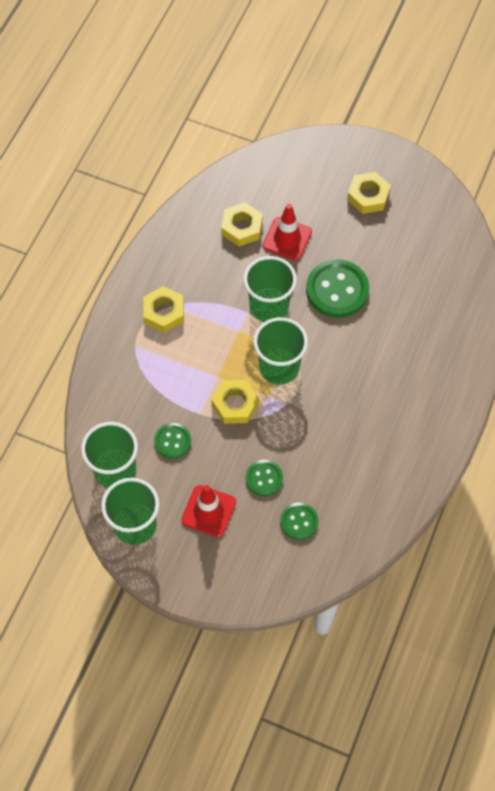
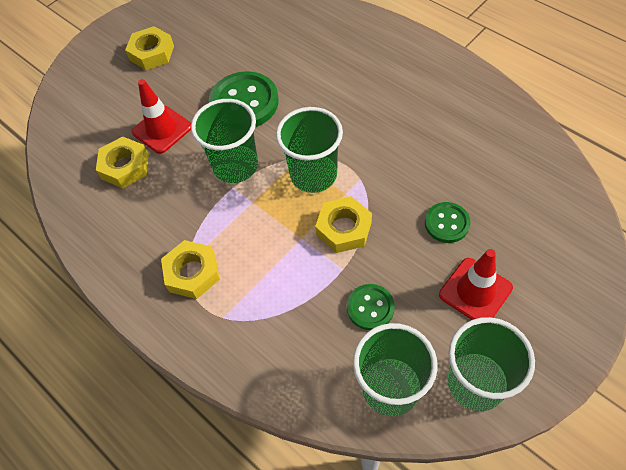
camera: 65 degrees left, 5 degrees down
green button [280,503,318,540] -> none

